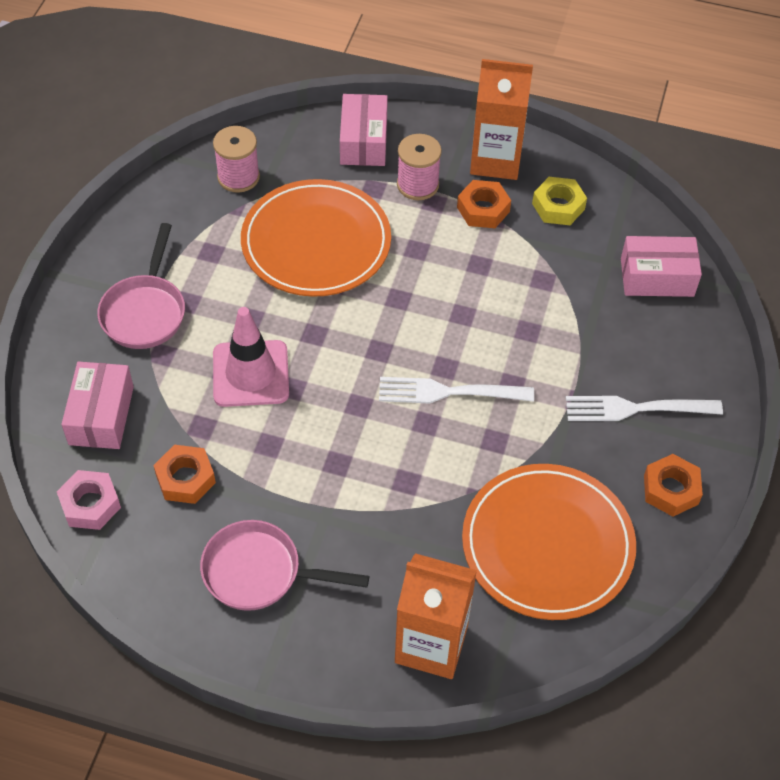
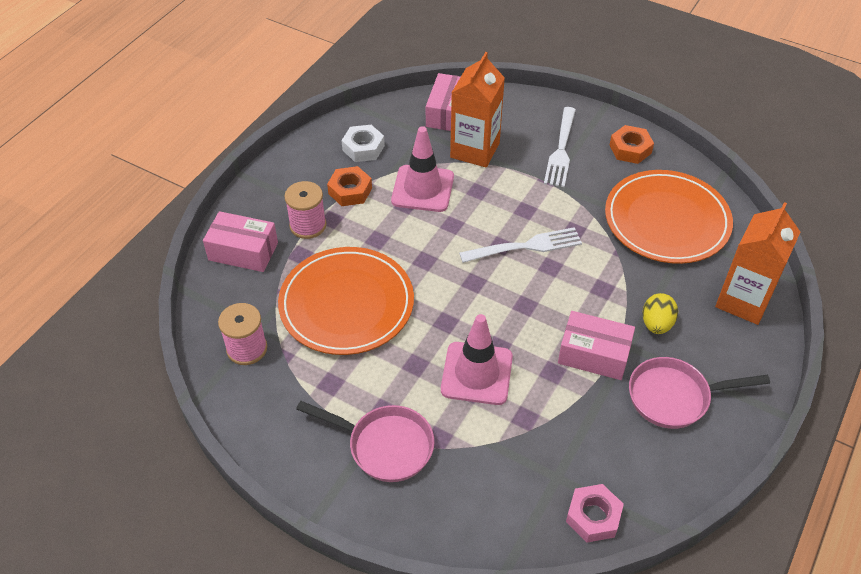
camera: 75 degrees left, 5 degrees down
pink box [61,361,134,449] -> pink box moved to [558,311,635,380]
orange nut [153,445,216,504] -> none
pink pan [200,520,369,611] -> pink pan turned 60 degrees clockwise [629,357,770,429]
white fork [379,377,534,404] -> white fork turned 120 degrees counterclockwise [459,227,582,263]
orange carton [470,59,533,180] -> orange carton moved to [450,52,505,168]
yellow nut [532,177,587,225] -> white nut [341,125,385,162]
none -> pink traffic cone [391,126,454,212]
none -> yellow egg [642,293,678,334]

